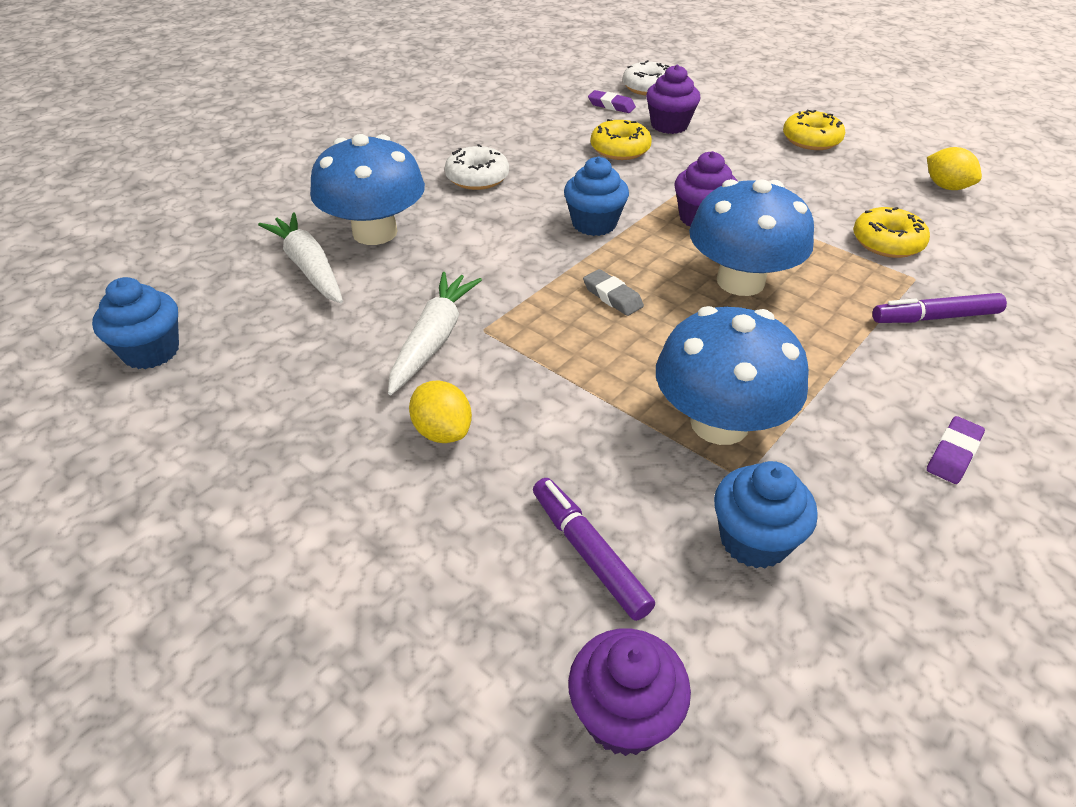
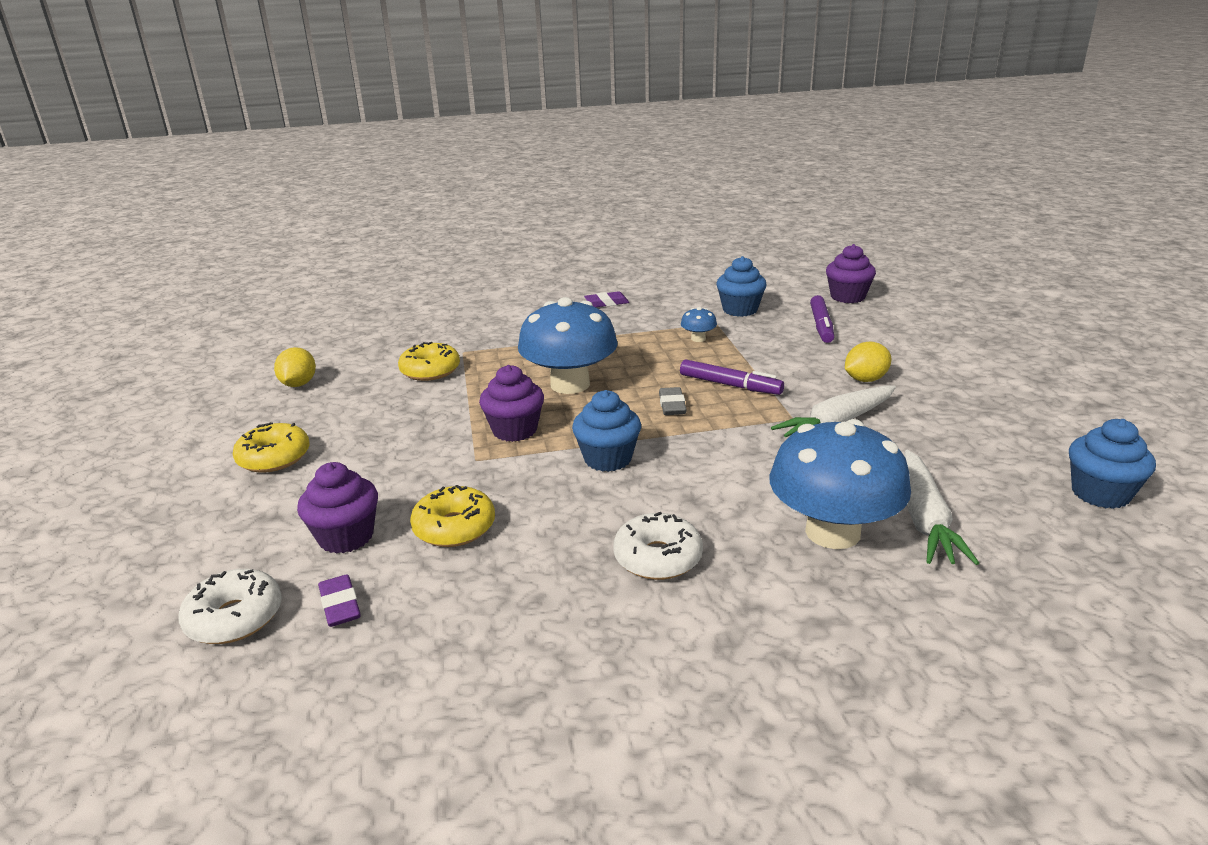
camera: 140 degrees left, 15 degrees down
yellow lemon [409,380,472,443] -> yellow lemon turned 60 degrees clockwise [845,342,891,382]
blue mushroom [656,306,809,445] -> blue mushroom [681,307,717,342], size x0.41
purple marker [872,293,1007,323] -> purple marker moved to [680,359,784,395]

